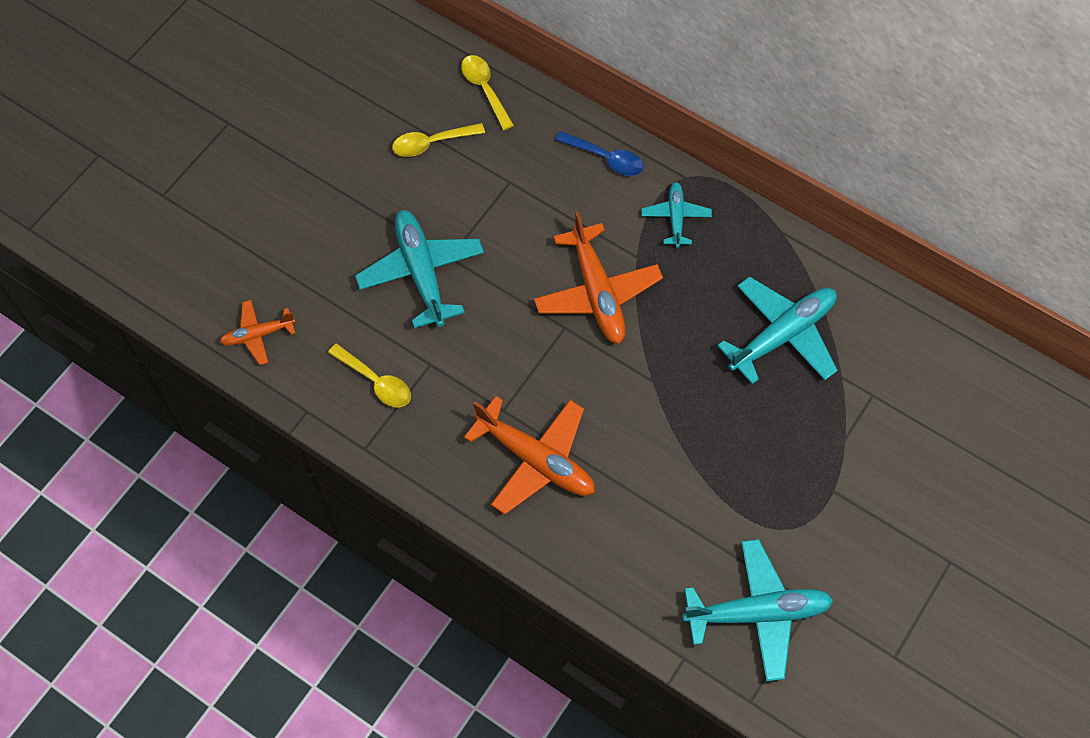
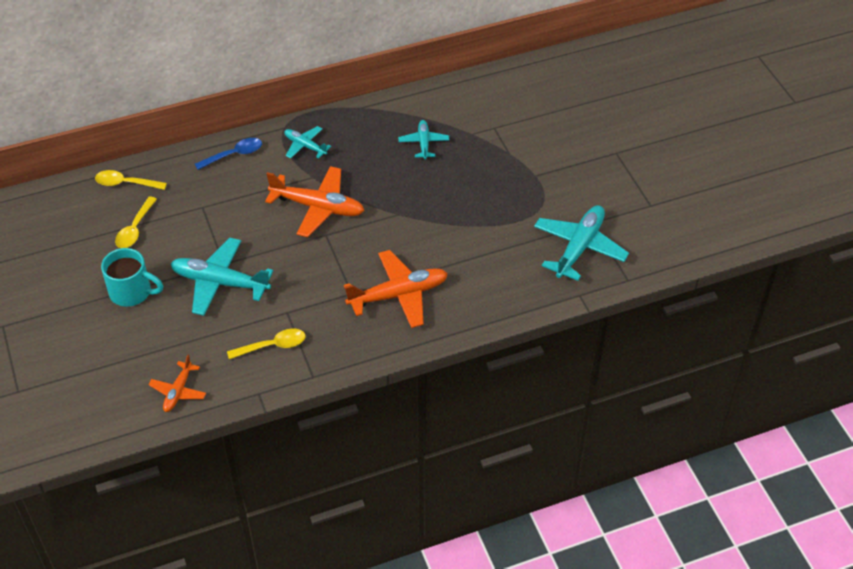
camera: 55 degrees left, 15 degrees down
turquoise plane [717,277,837,384] -> turquoise plane [398,120,449,160], size x0.55
none -> turquoise mug [101,248,163,307]

